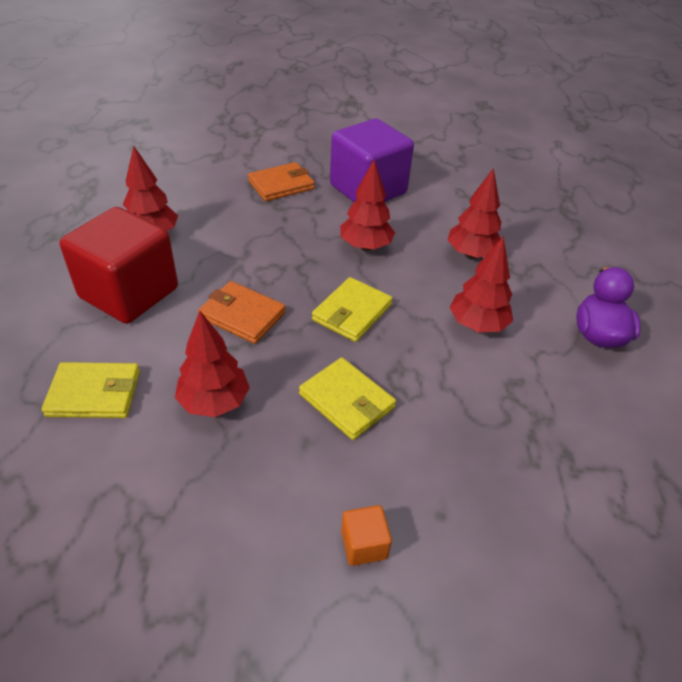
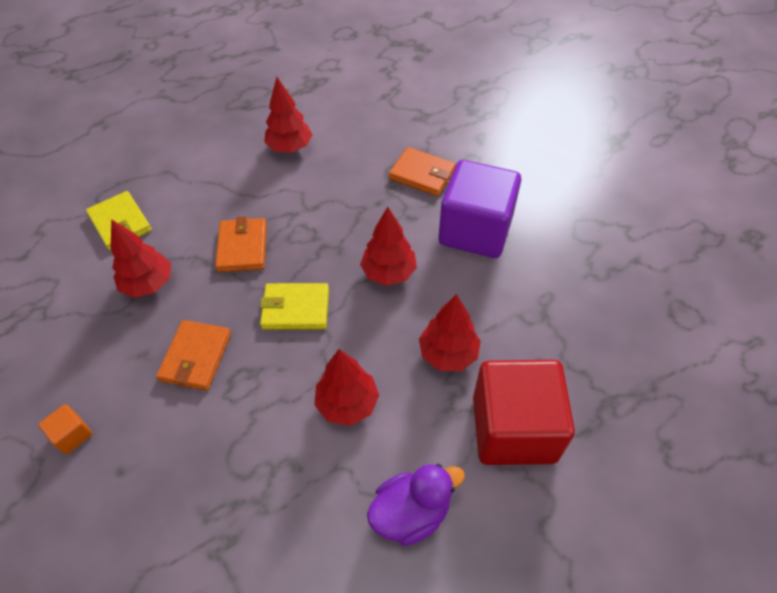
camera: 60 degrees right, 10 degrees up
red cube [59,207,178,324] -> red cube moved to [473,360,575,465]
yellow wallet [299,357,396,440] -> orange wallet [156,320,231,390]

